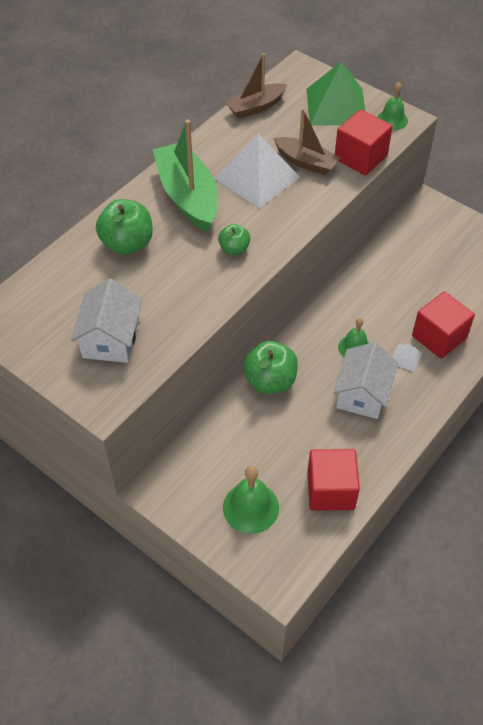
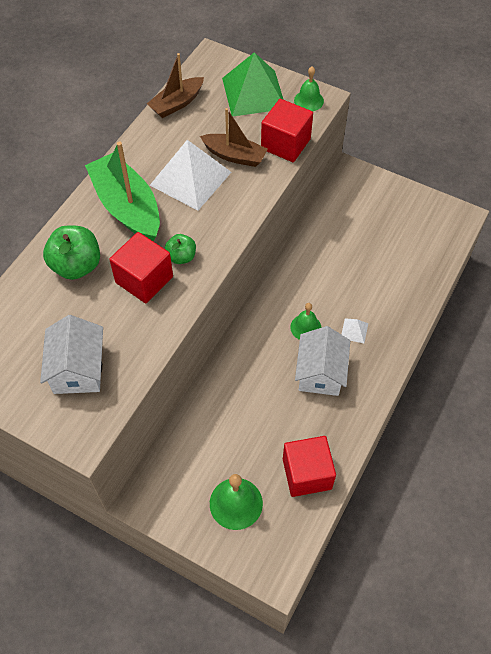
camera: 10 degrees left, 5 degrees up
green apple [243,341,298,394] -> none
red cube [412,291,475,359] -> red cube moved to [109,232,173,303]

